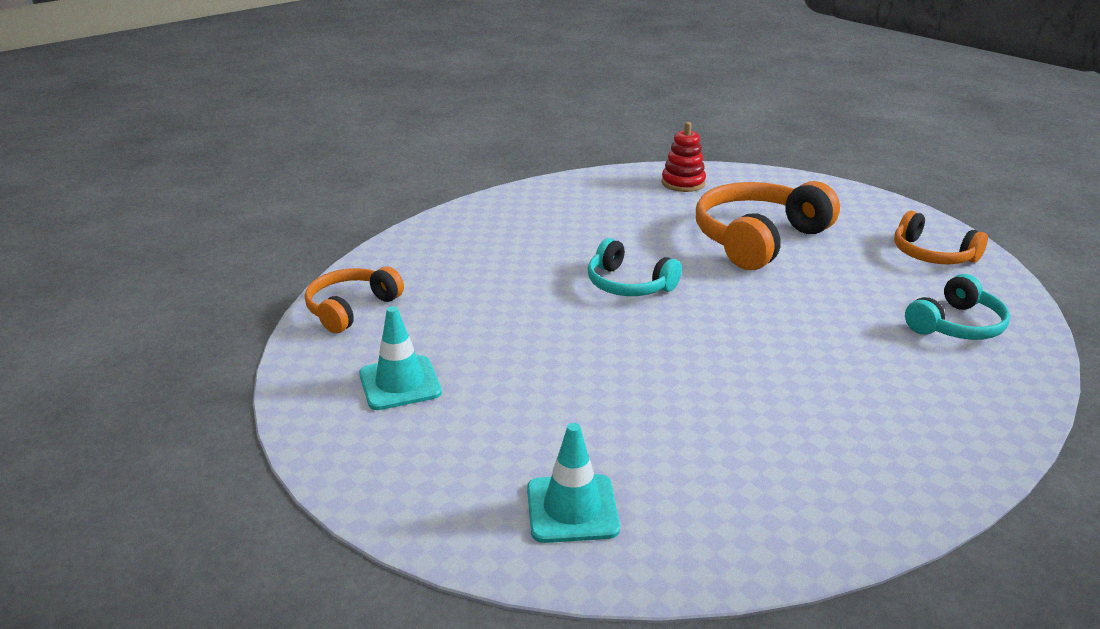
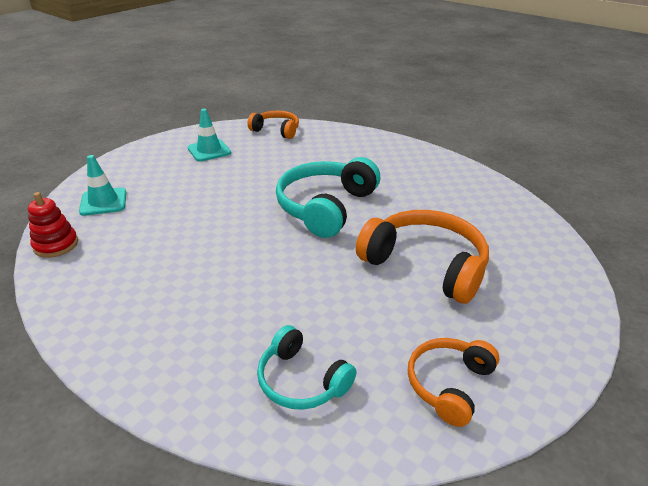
camera: 80 degrees right, 5 degrees up
turquoise headphones [588,238,682,296] -> turquoise headphones [276,157,380,238], size x1.70
red stacking toy [662,122,706,192] -> red stacking toy moved to [28,192,78,258]

